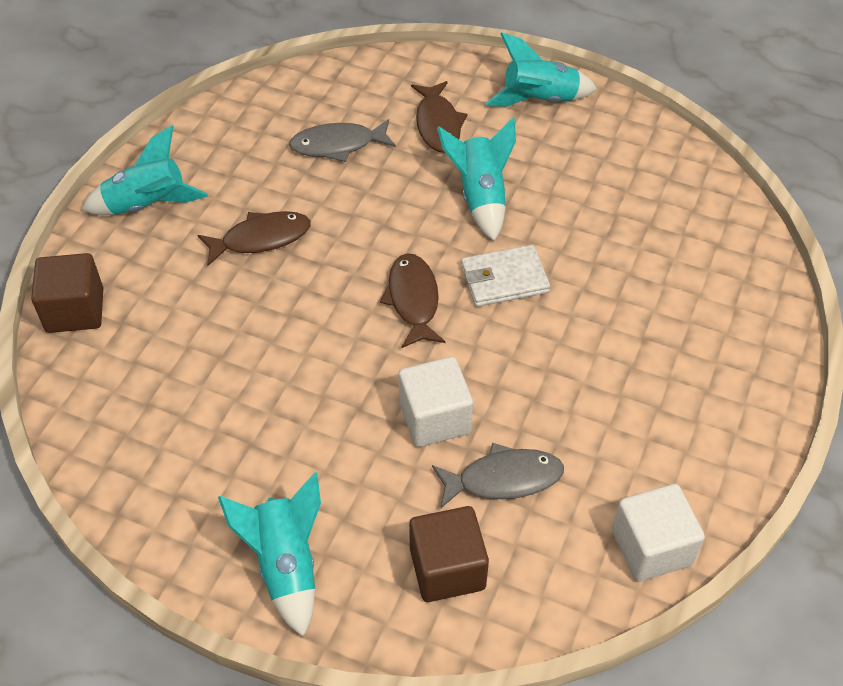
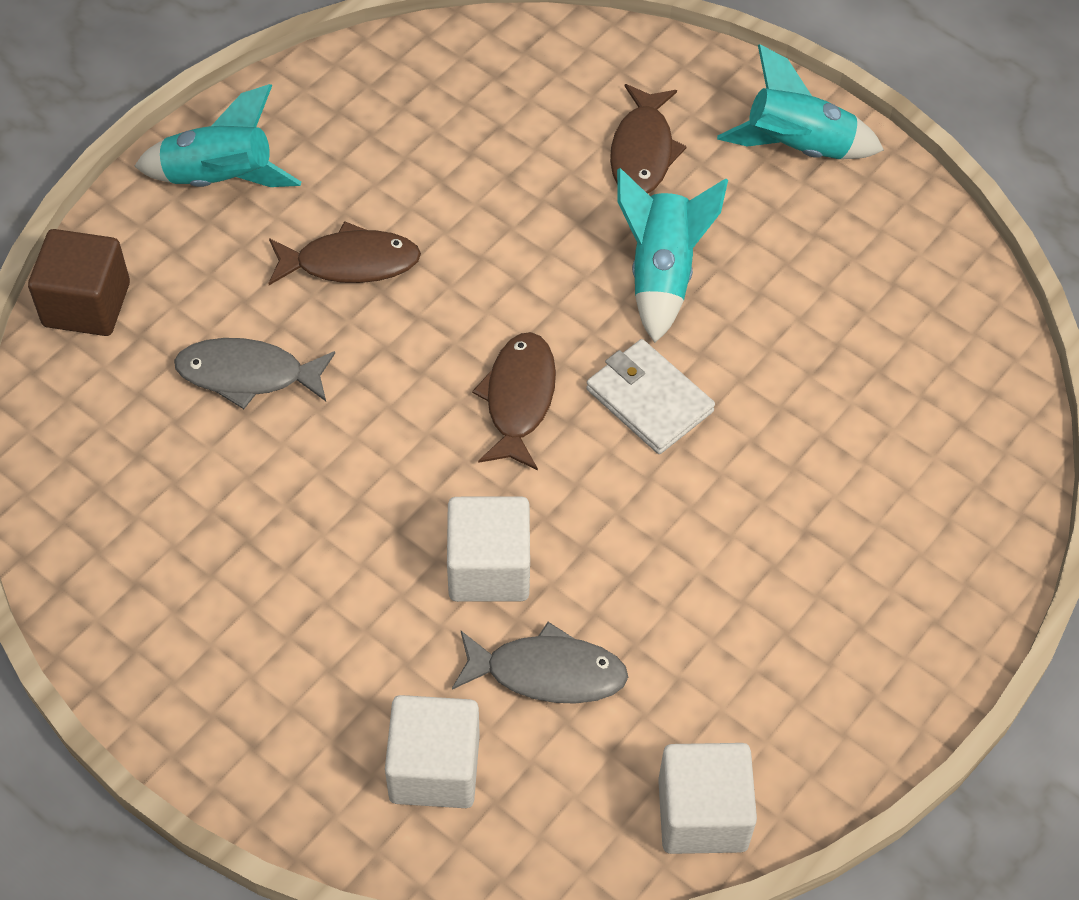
camera: 15 degrees right, 5 degrees up
turquoise rocket [218,472,321,637] -> none
grey fish [289,119,396,162] -> grey fish moved to [174,338,335,409]
brown cube [409,506,489,602] -> white cube [385,695,480,808]
white wallet [461,245,550,307] -> white wallet turned 45 degrees clockwise [586,339,715,454]

